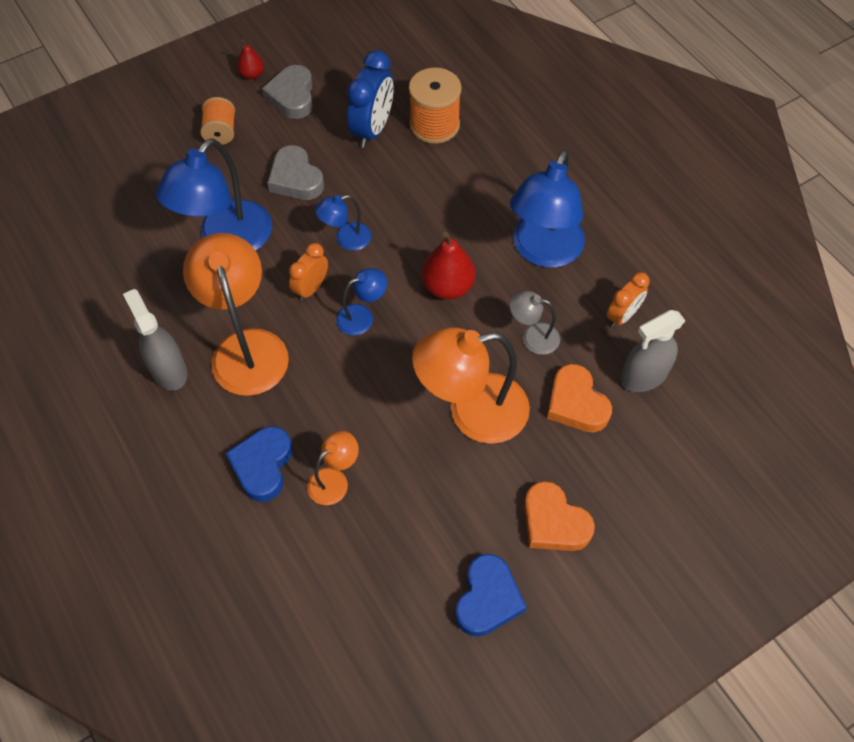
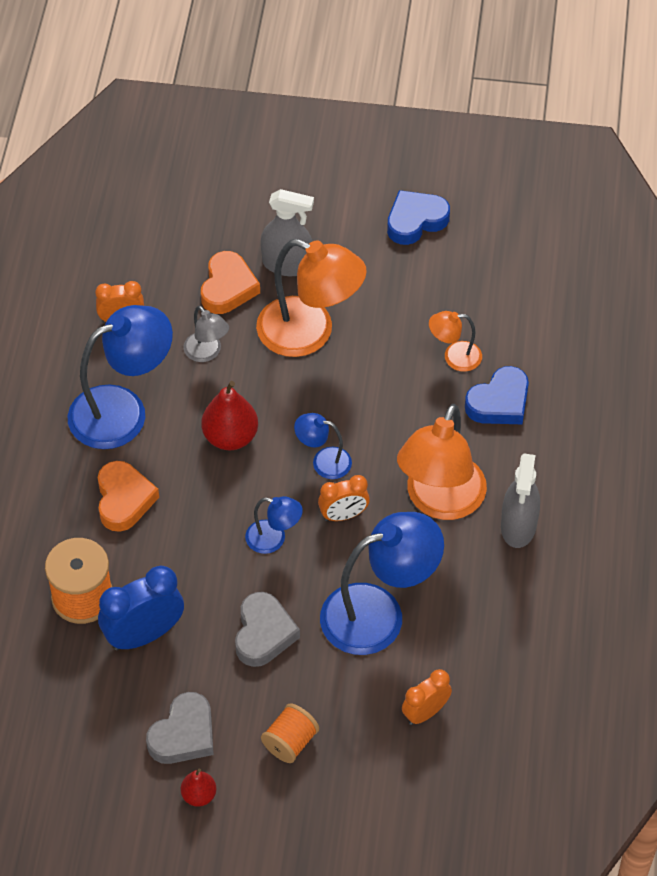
camera: 140 degrees left, 5 degrees down
orange heart [524,481,595,551] -> orange heart moved to [98,461,159,532]
grey spray bottle [621,310,686,392] -> grey spray bottle moved to [261,189,314,276]
none -> orange clock [402,669,452,725]

